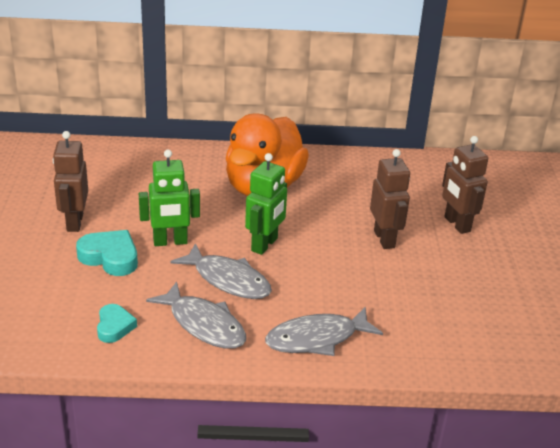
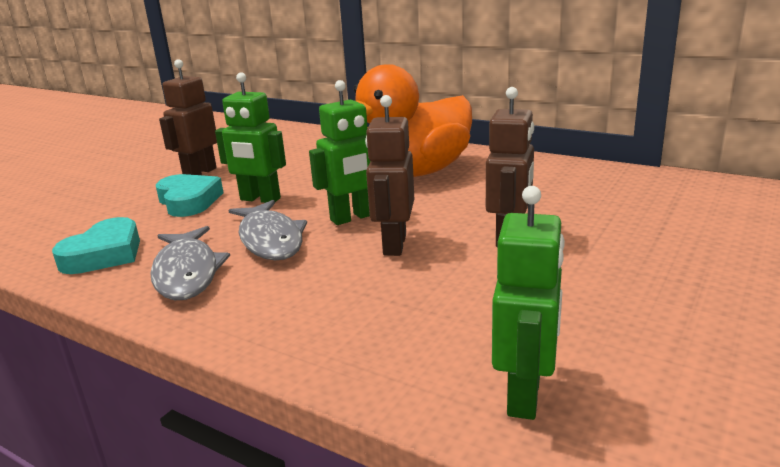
camera: 35 degrees right, 10 degrees down
turquoise heart [97,304,137,343] -> turquoise heart [52,217,140,274], size x1.55
grey fish [265,307,383,356] -> none
brown robot [442,136,488,234] -> brown robot moved to [365,95,414,256]
none -> green robot [492,186,565,420]

